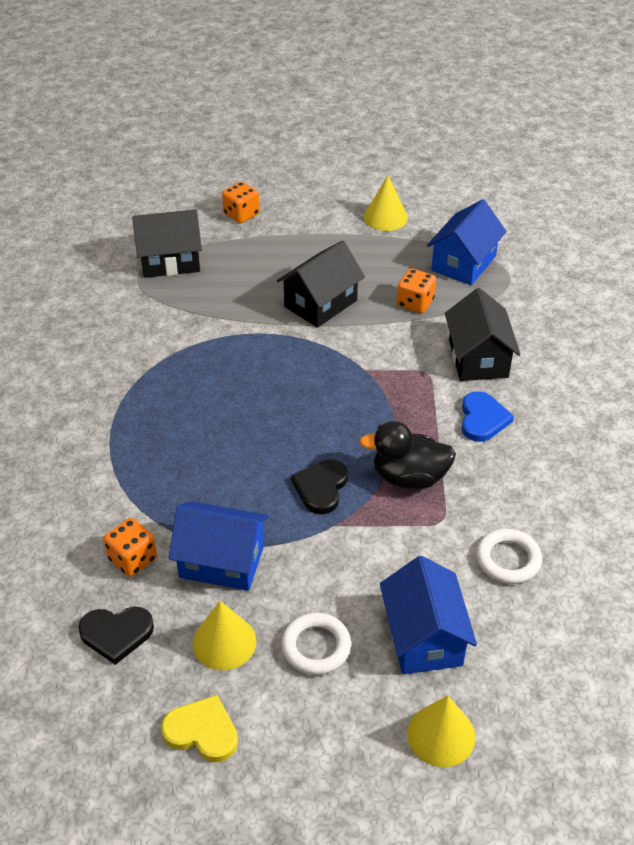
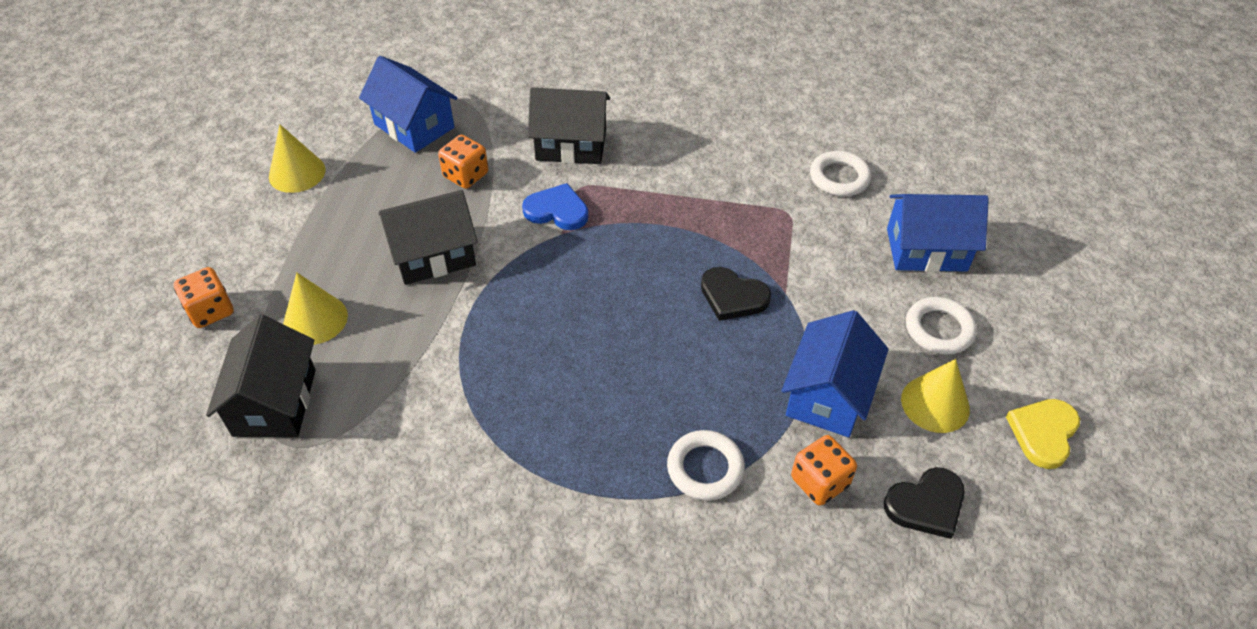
camera: 80 degrees left, 5 degrees up
black heart [78,606,154,665] -> black heart turned 60 degrees clockwise [884,467,965,539]
black house [277,241,365,328] -> black house turned 75 degrees counterclockwise [379,190,478,285]
black duck [359,421,456,489] -> none
yellow cone [407,695,476,767] -> yellow cone moved to [283,273,348,345]
blue heart [461,391,514,442] -> blue heart moved to [522,183,588,230]
none -> white ring [667,430,745,501]

